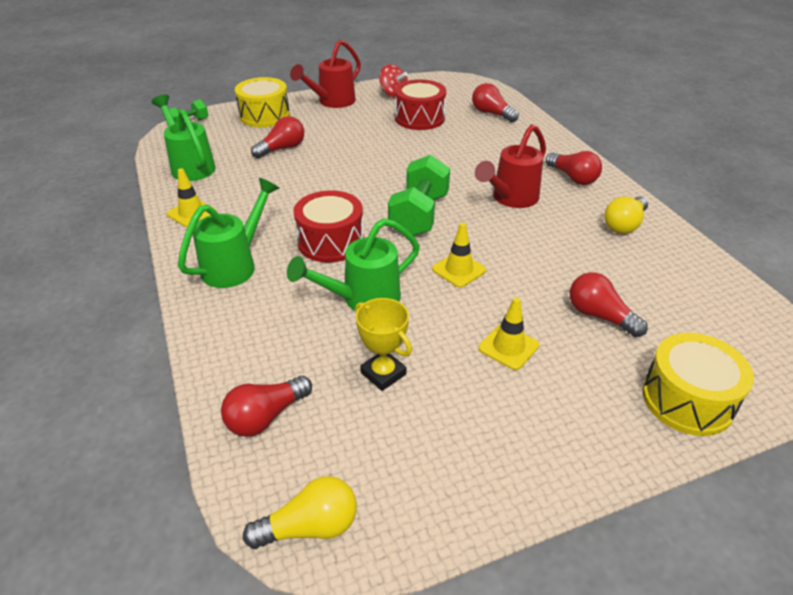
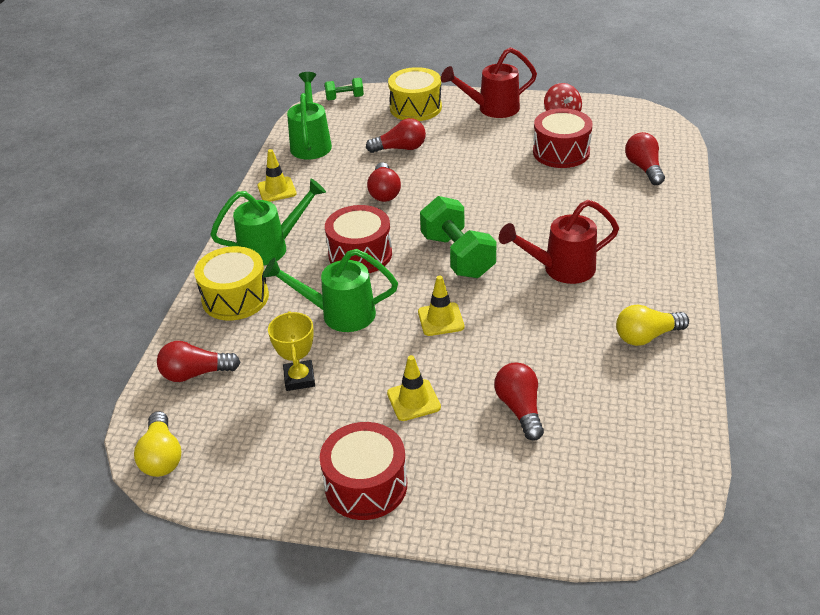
camera: 35 degrees right, 0 degrees up
yellow light bulb [243,476,357,549] -> yellow light bulb turned 60 degrees clockwise [134,411,181,477]
green dumbbell [388,155,450,236] -> green dumbbell turned 75 degrees counterclockwise [420,196,496,278]
red light bulb [546,151,602,185] -> red light bulb moved to [367,162,401,202]
yellow drum [642,333,754,436] -> yellow drum moved to [194,246,269,320]
none -> red drum [320,422,407,520]

